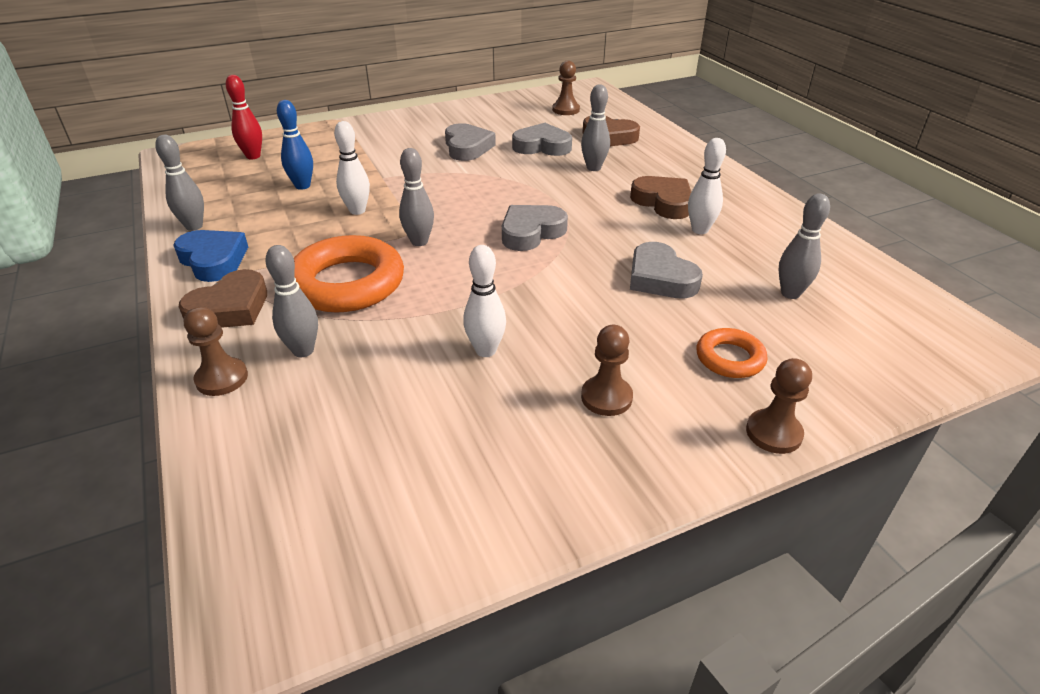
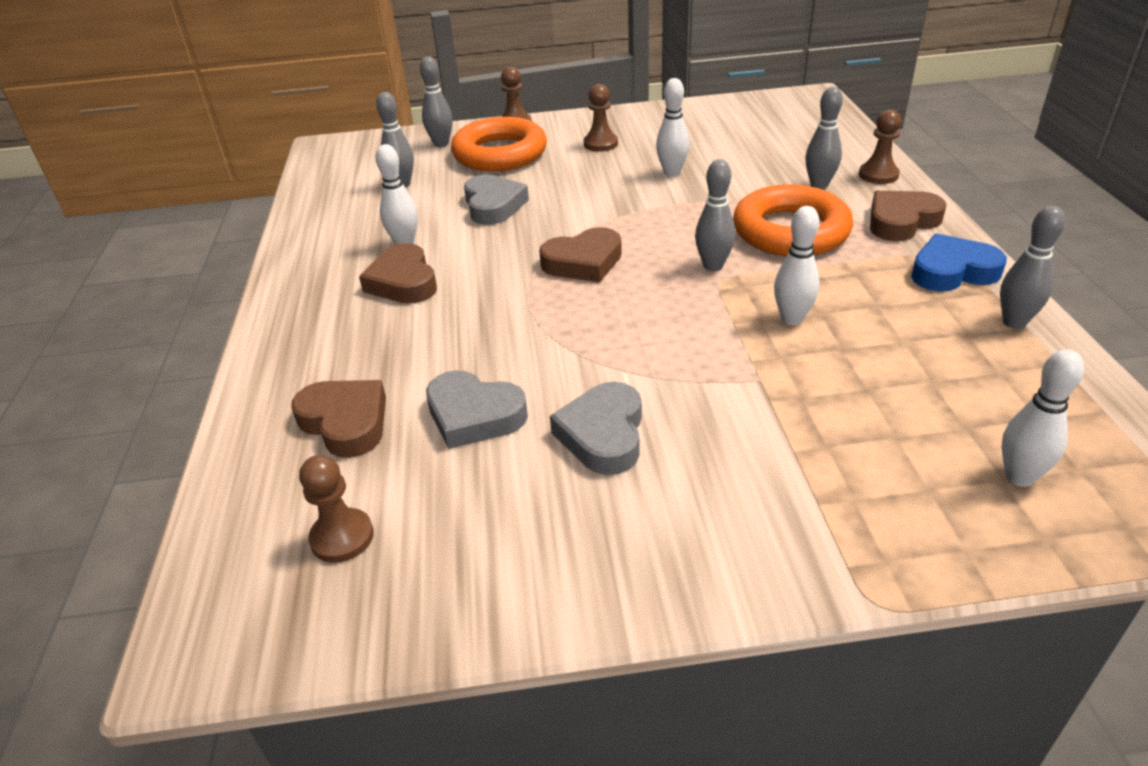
camera: 160 degrees left, 0 degrees up
blue heart [173,230,248,282] -> blue heart turned 105 degrees clockwise [911,234,1007,291]
red bowling pin [226,75,262,159] -> white bowling pin [1002,349,1084,487]
blue bowling pin [277,100,313,190] -> none
grey heart [502,205,568,251] -> brown heart [539,227,622,282]
grey bowling pin [581,84,610,171] -> grey bowling pin moved to [420,57,452,147]
orange ring [697,328,767,378] -> orange ring [451,117,547,171], size x1.92

